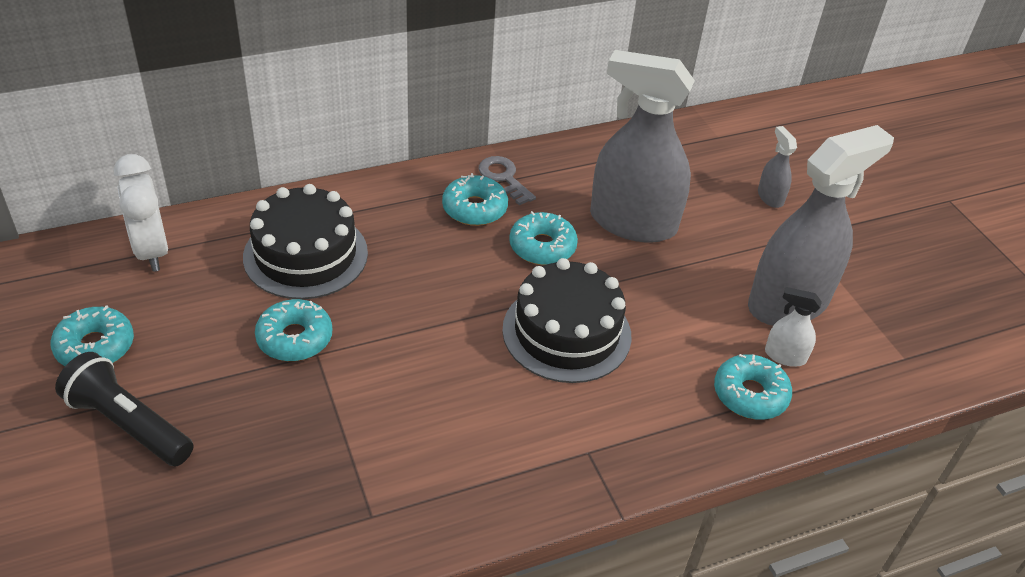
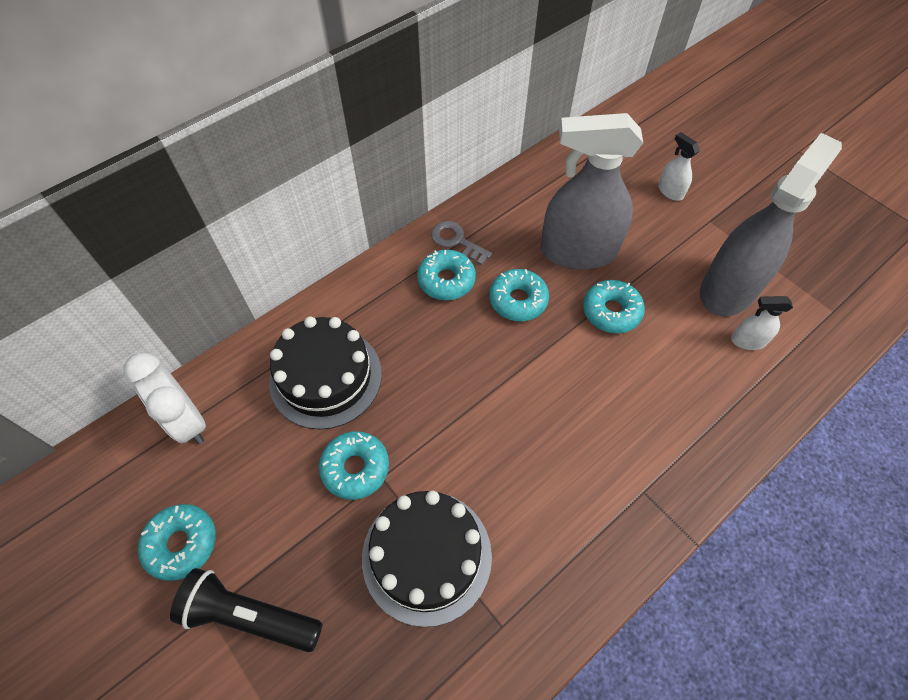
camera: 15 degrees left, 15 degrees up
black cake [502,258,632,383] -> black cake moved to [362,491,492,627]
turquoise donut [714,354,792,420] -> turquoise donut moved to [583,280,645,333]
grey spray bottle [758,126,797,208] -> white spray bottle [658,132,700,201]

